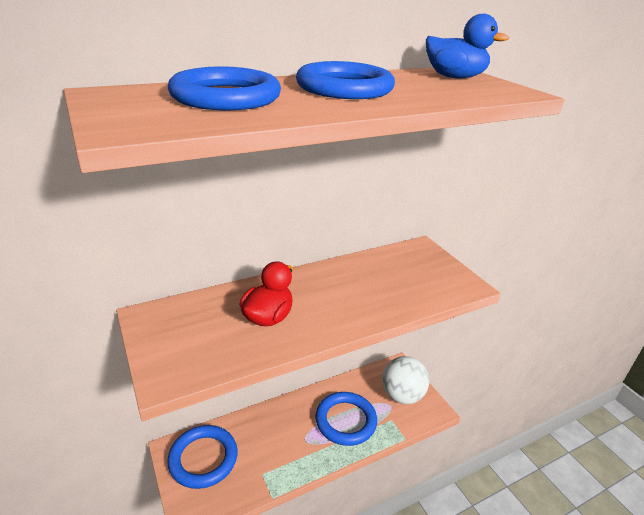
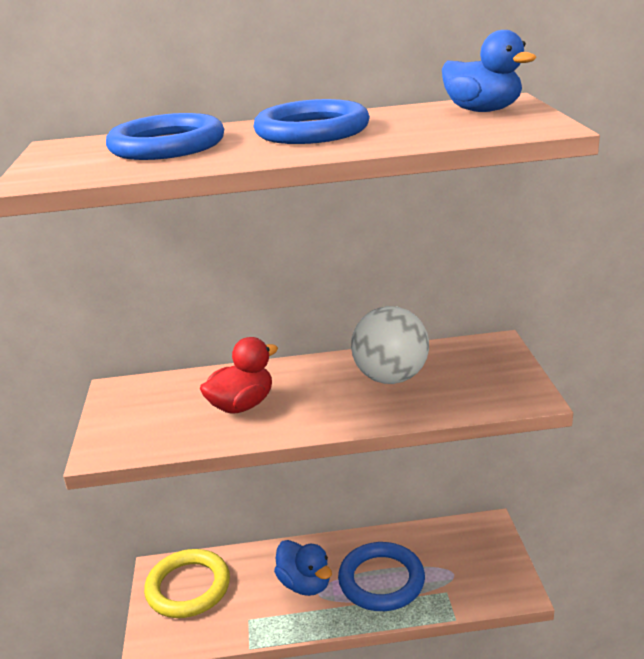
camera: 25 degrees right, 5 degrees down
blue ring [167,425,238,489] -> yellow ring [144,549,230,618]
white ball [382,356,429,404] -> white ball moved to [351,306,429,384]
none -> blue duck [274,540,332,596]

